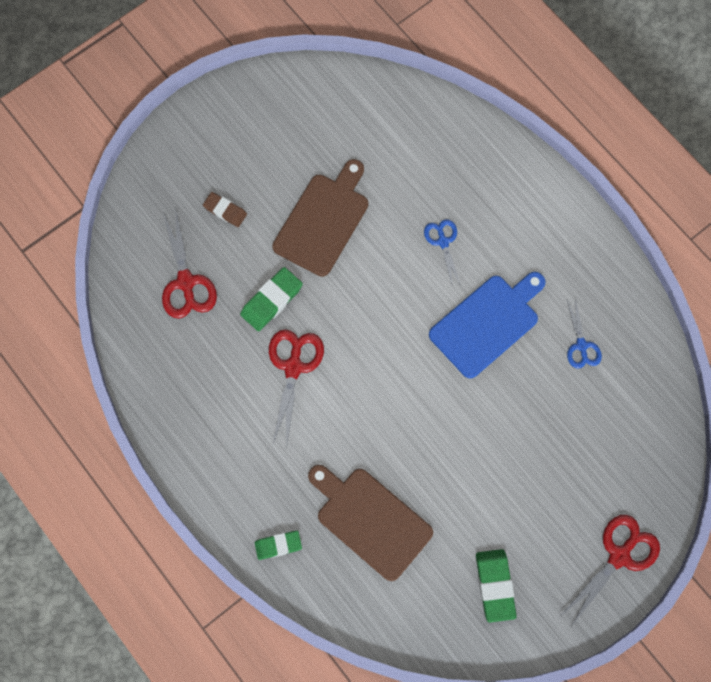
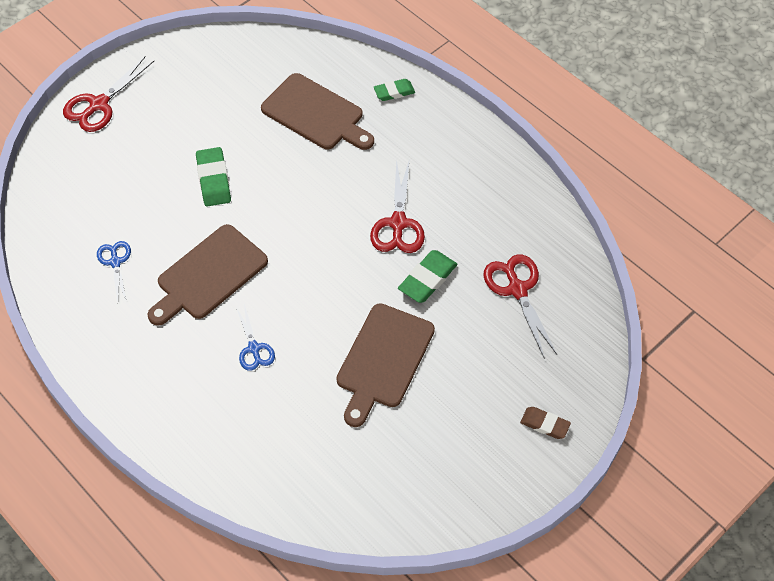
camera: 175 degrees right, 15 degrees down
brown eraser [203,192,247,227] -> brown eraser moved to [520,407,571,439]
blue cutting board [429,272,546,378] -> brown cutting board [148,224,268,326]
green eraser [476,549,517,622] -> green eraser moved to [196,147,231,207]

